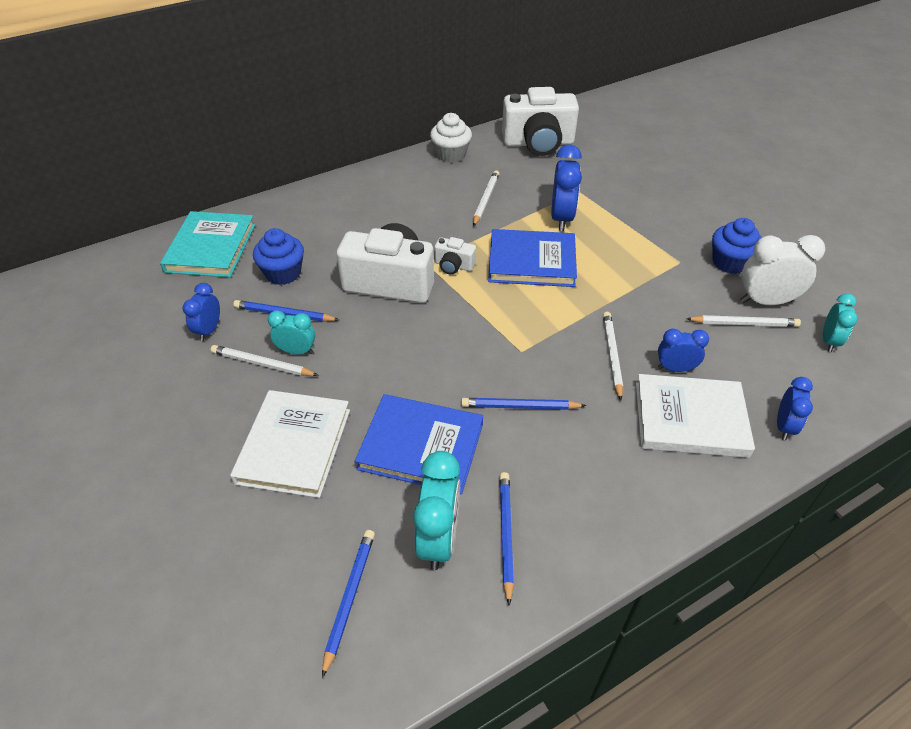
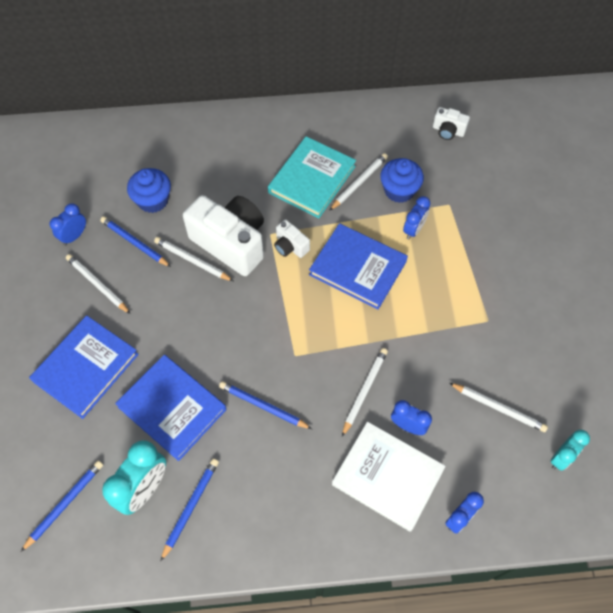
camera: 25 degrees right, 15 degrees up
turquoise book [160,211,255,277] -> turquoise book moved to [268,136,356,218]
white book [230,390,350,498] -> blue book [29,315,139,419]
turquoise clock [268,310,315,354] -> none
white cupcake [430,113,472,163] -> none
white camera [502,87,579,156] -> white camera [433,107,470,140], size x0.46
blue clock [551,145,582,231] -> blue clock [403,196,430,240], size x0.61
blue cupcake [712,218,762,274] -> blue cupcake moved to [380,158,424,203]
white clock [740,235,825,305] -> none
none -> white pencil [154,237,233,281]

